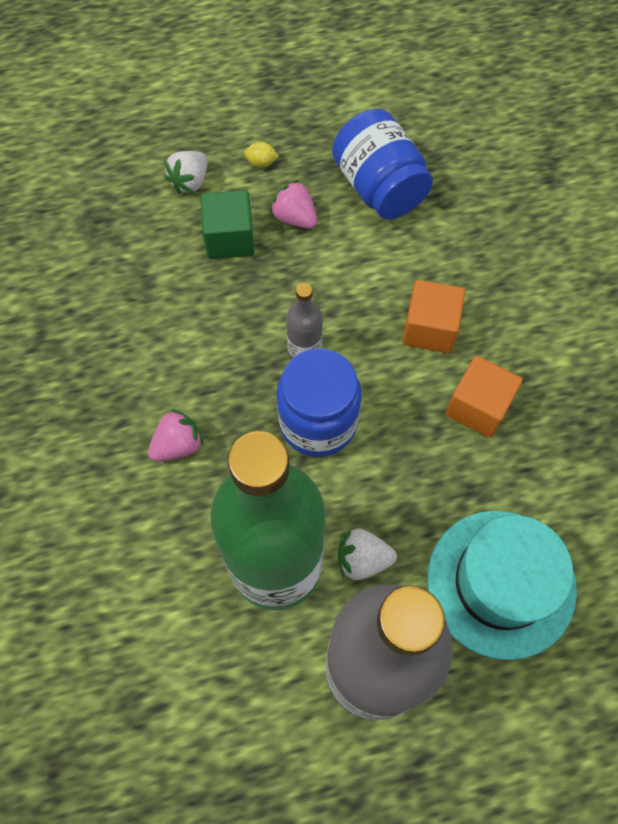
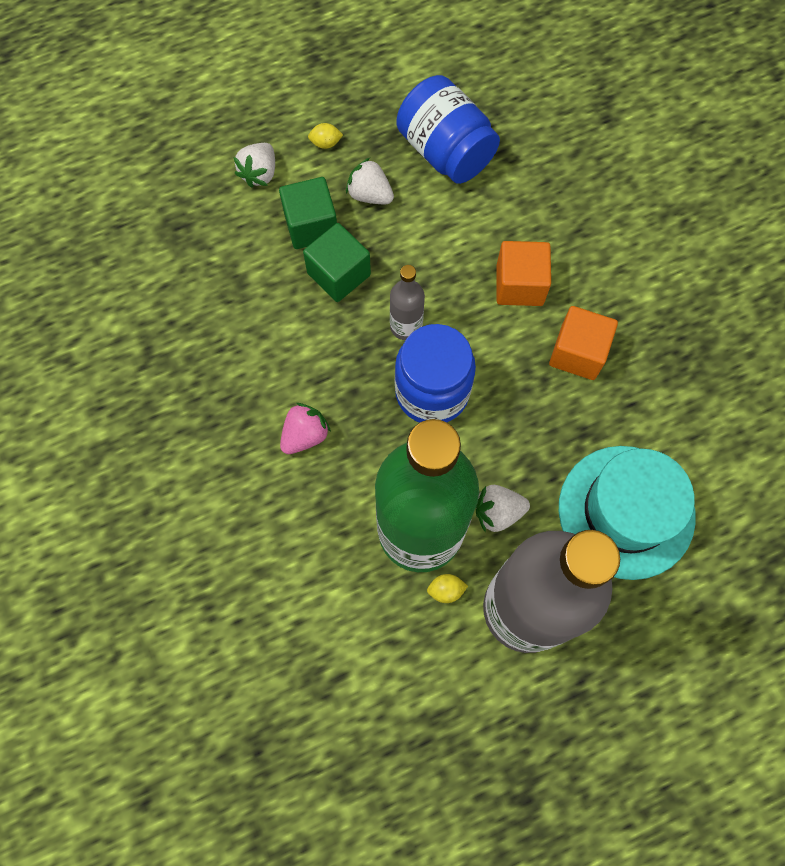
camera: 10 degrees left, 5 degrees up
pink strawberry [270,180,317,229] -> white strawberry [346,158,394,204]
none -> green cube [303,223,371,302]
none -> yellow lemon [427,574,468,603]

